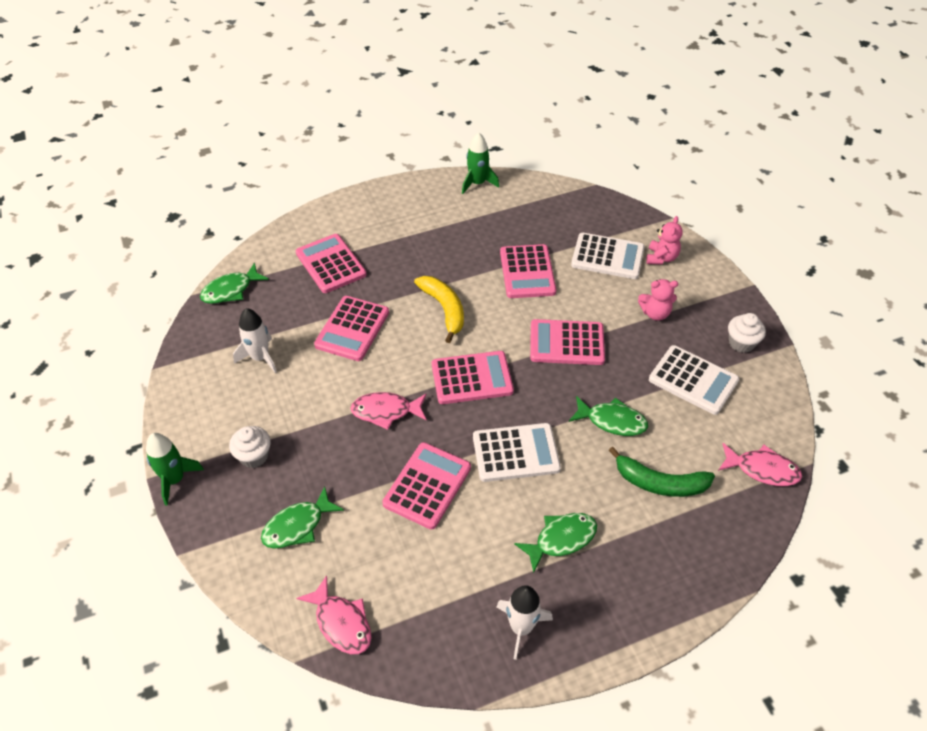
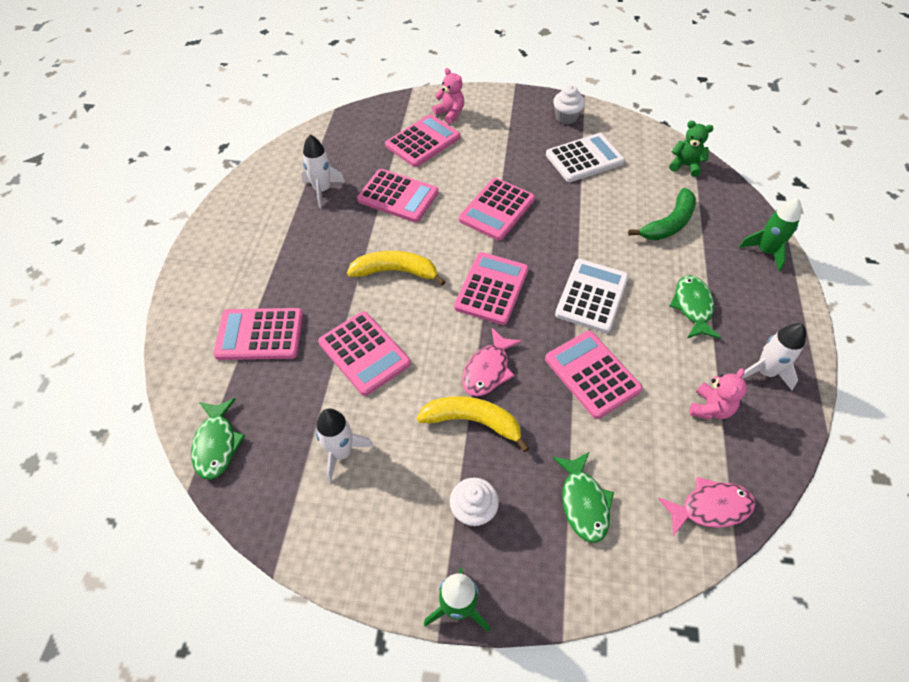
camera: 60 degrees left, 5 degrees up
green rocket [462,132,499,194] -> green rocket moved to [739,198,802,271]
green fish [569,396,648,436] -> none
white calculator [571,233,645,279] -> pink calculator [385,114,460,167]
pink teddy bear [638,279,678,321] -> pink teddy bear moved to [689,368,747,420]
pink fish [718,443,802,486] -> green teddy bear [669,121,714,177]
none -> white rocket [302,135,345,208]
none -> yellow banana [417,396,529,452]

